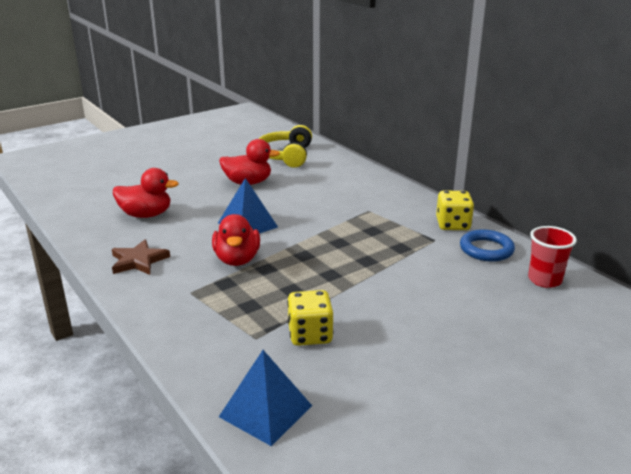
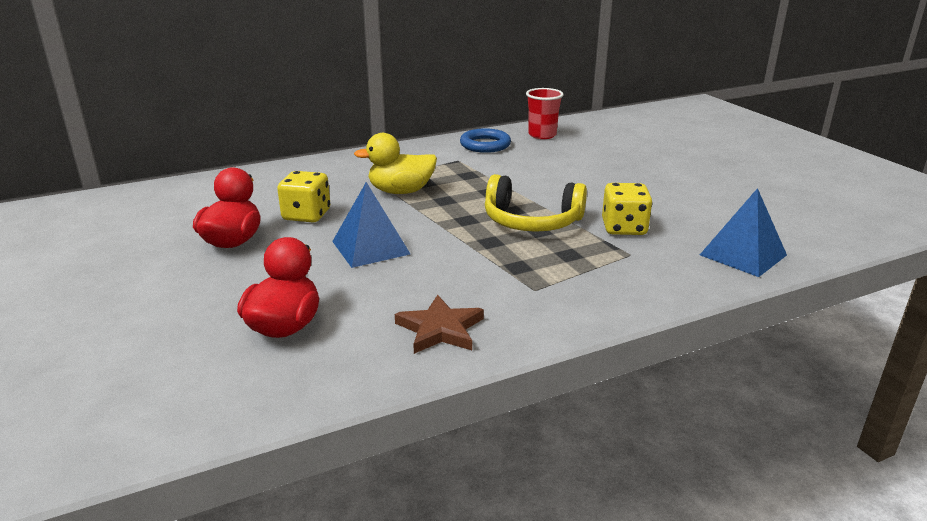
camera: 80 degrees left, 0 degrees up
red duck [212,214,260,266] -> none
yellow headphones [259,125,312,168] -> yellow headphones moved to [485,174,587,232]
yellow dice [436,191,474,230] -> yellow dice moved to [277,171,330,222]
none -> yellow duck [354,133,437,194]

